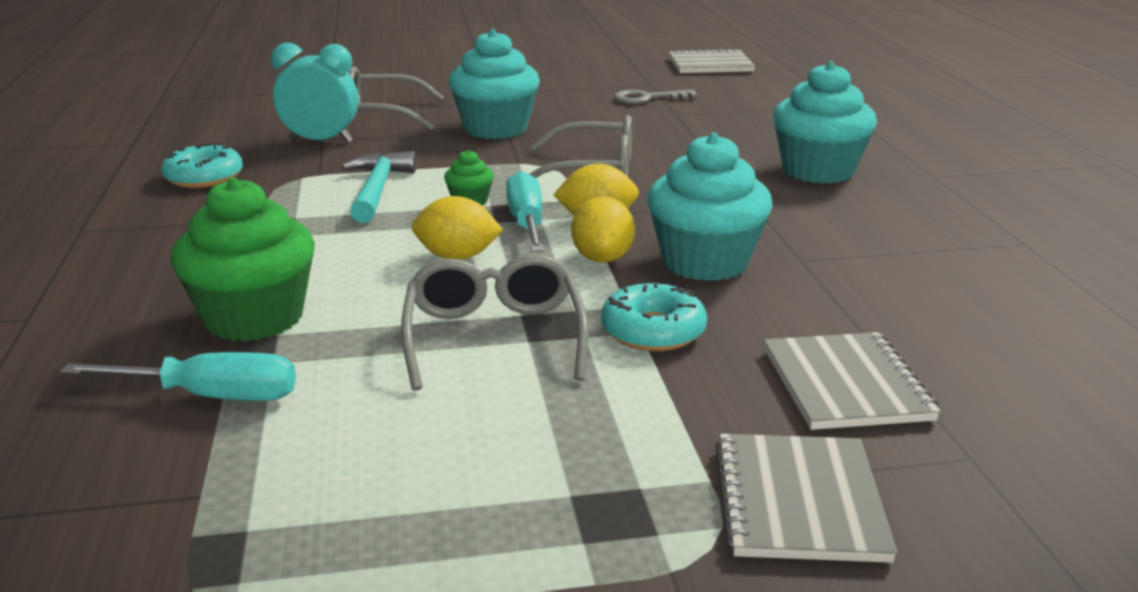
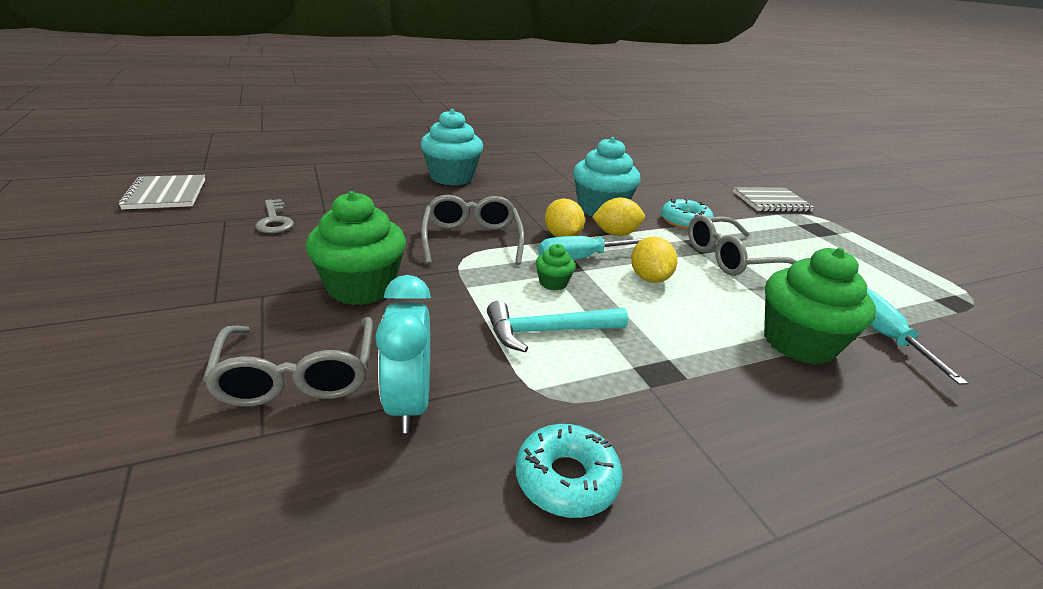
camera: 105 degrees left, 5 degrees up
turquoise cupcake [449,29,540,139] -> green cupcake [306,191,406,305]
grey notebook [764,332,941,430] -> none

